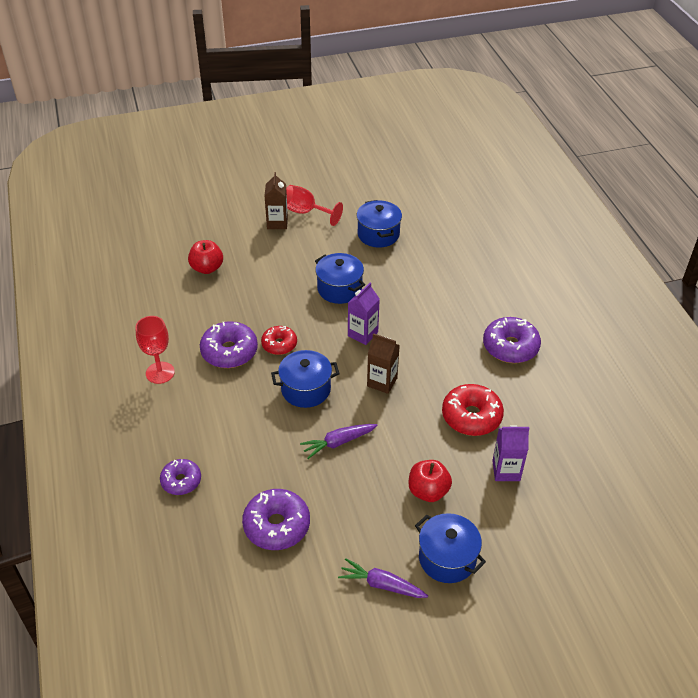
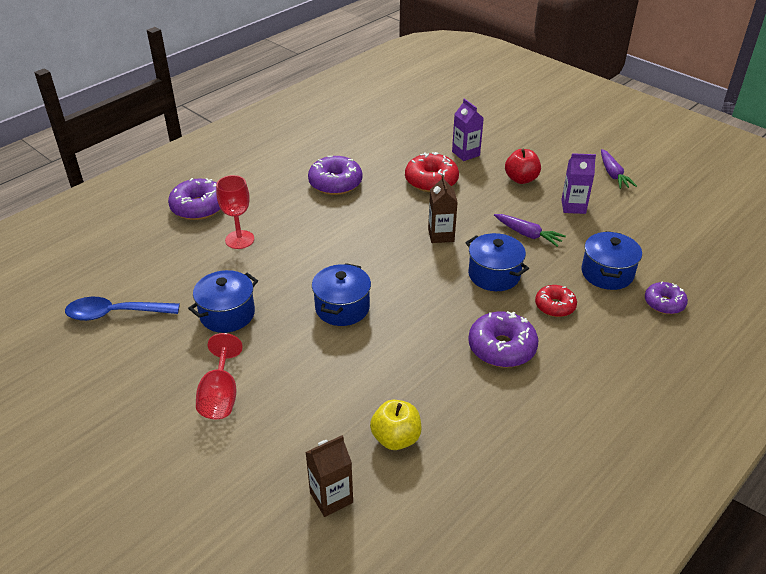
camera: 120 degrees left, 5 degrees down
red goblet [135,316,175,384] -> red goblet moved to [216,175,254,249]
red apple [188,240,223,274] -> yellow apple [370,400,422,450]
purple donut [242,489,310,550] -> purple donut moved to [168,178,221,220]
red donut [261,326,297,355] -> red donut moved to [535,285,577,317]
brown carton [265,172,288,229] -> brown carton moved to [305,435,353,517]
purple carton [348,283,380,345] -> purple carton moved to [561,153,596,214]
blue pot [415,513,486,583] -> blue pot moved to [581,231,642,290]
none -> blue spoon [65,297,180,321]

